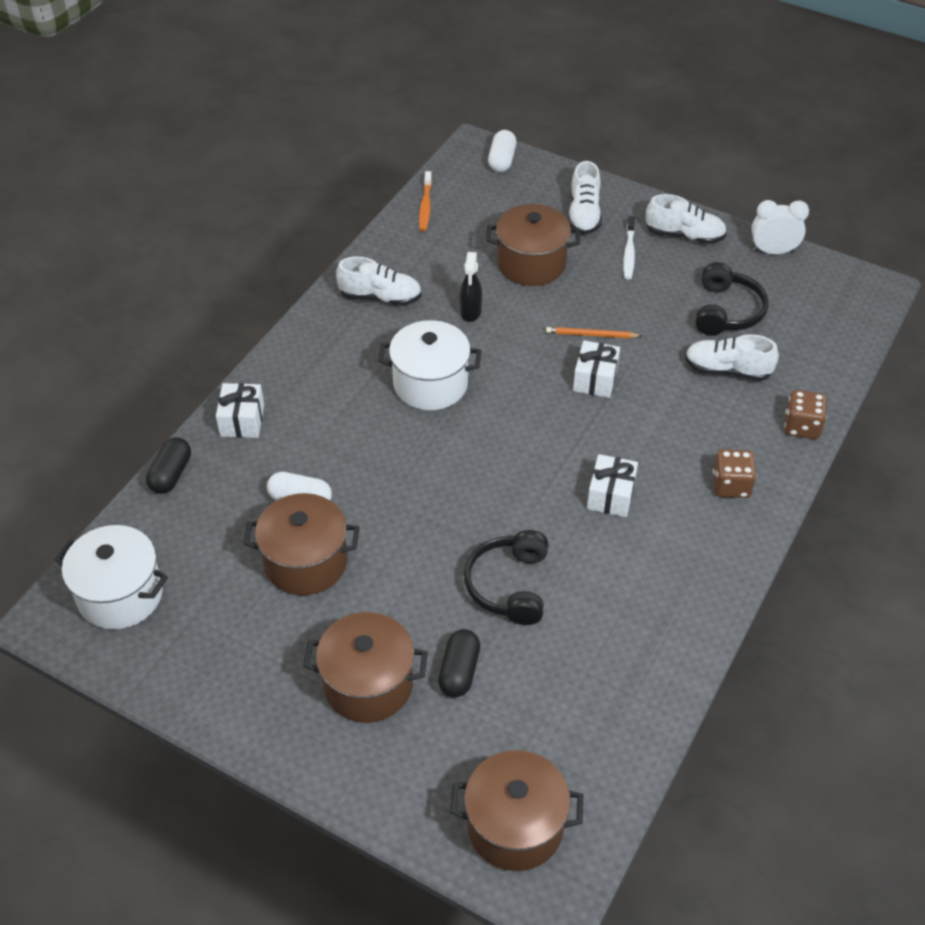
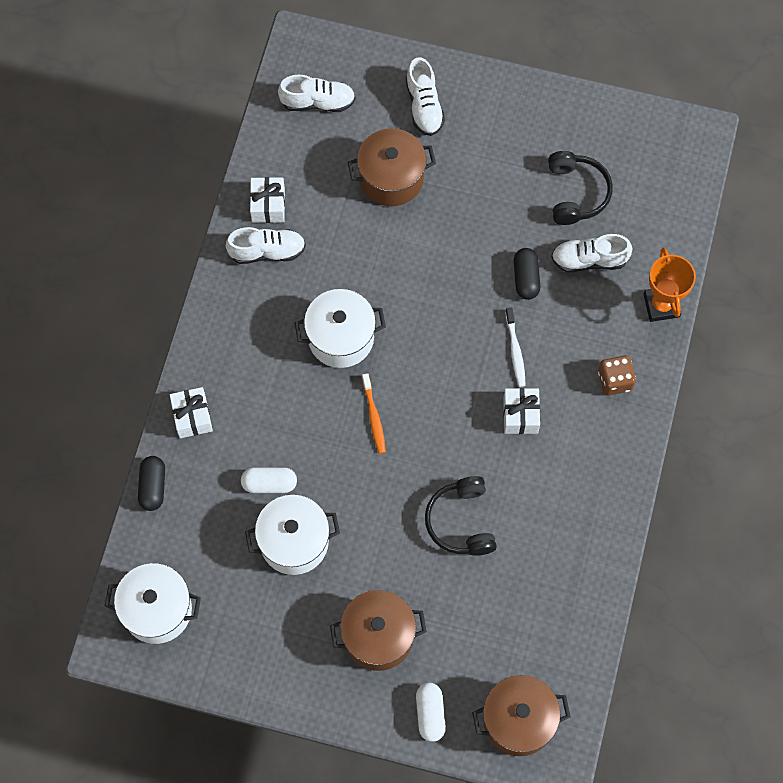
camera: 15 degrees left, 20 degrees up
brown pot [243,493,360,595] -> white pot [245,495,340,575]
orange toothbrush [419,171,432,231] -> orange toothbrush moved to [362,373,386,454]
black capsule [438,629,480,697] -> black capsule moved to [514,248,540,300]
black spray bottle [460,252,482,322] -> none
white capsule [488,130,516,172] -> white capsule moved to [416,683,446,742]
orange pencil [546,327,642,338] -> none
white gift [573,340,620,398] -> white gift moved to [250,177,285,223]
white toothbrush [623,216,635,280] -> white toothbrush moved to [505,308,526,387]
white shoe [646,194,727,244] -> white shoe moved to [278,75,356,112]
white clock [751,200,809,254] -> none
brown dice [784,390,827,439] -> orange trophy [643,248,696,322]

